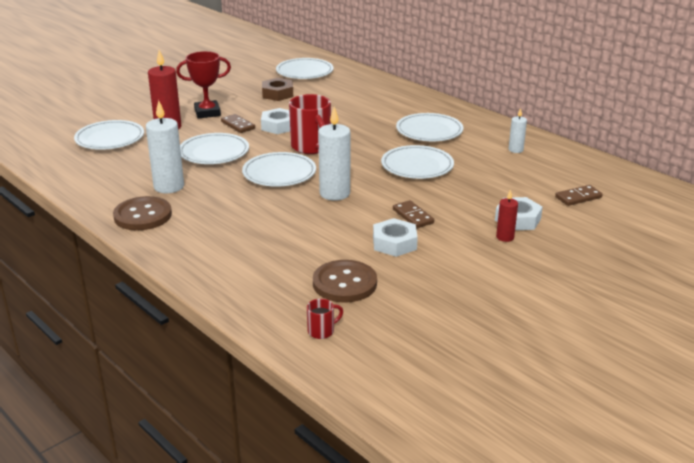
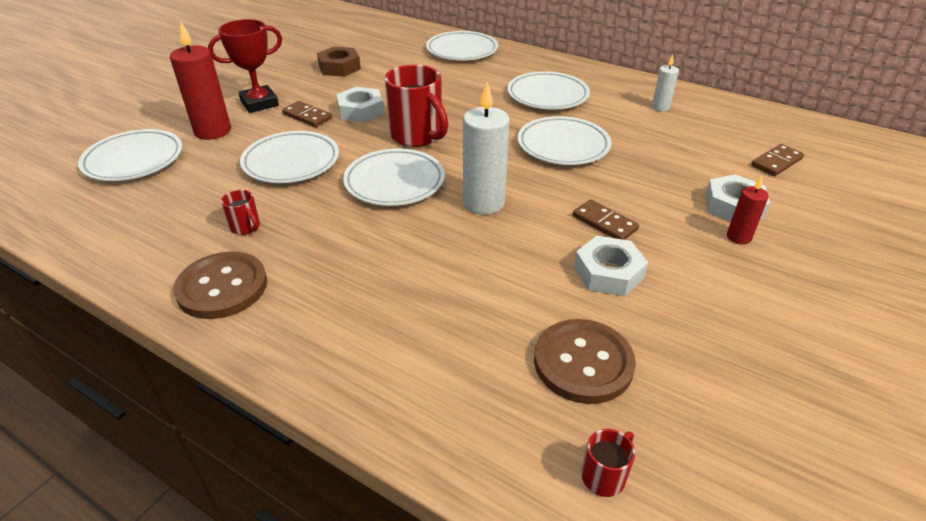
camera: 15 degrees left, 10 degrees up
white candle [146,100,184,193] -> red mug [221,190,260,235]
white plate [276,58,334,79] -> white plate moved to [426,31,498,61]

